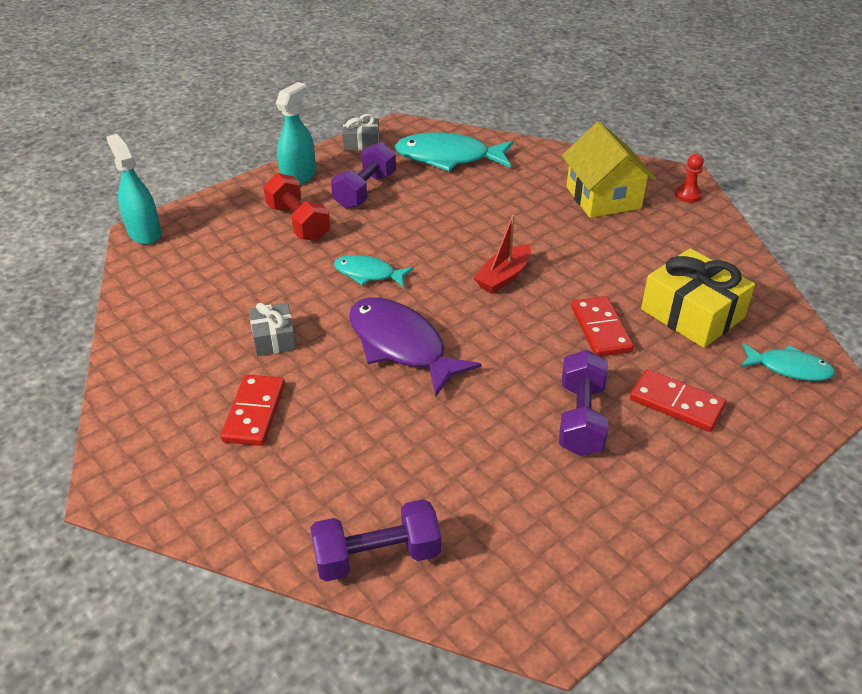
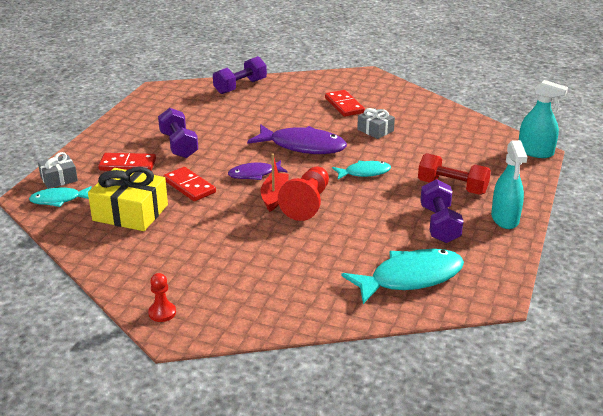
camera: 150 degrees right, 10 degrees down
grey gift [342,114,379,151] -> grey gift moved to [38,152,78,189]
yellow house [562,122,656,218] -> none
none -> purple fish [228,160,287,180]
none -> red pawn [278,166,329,221]

